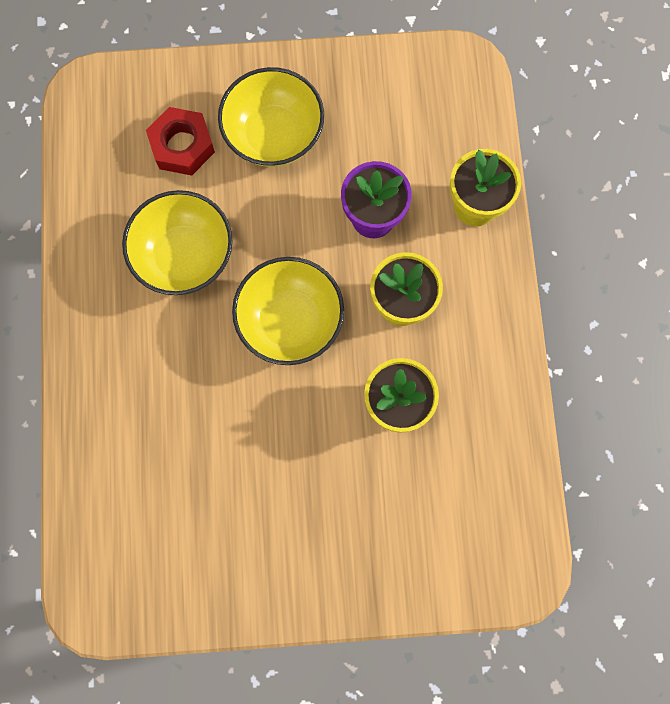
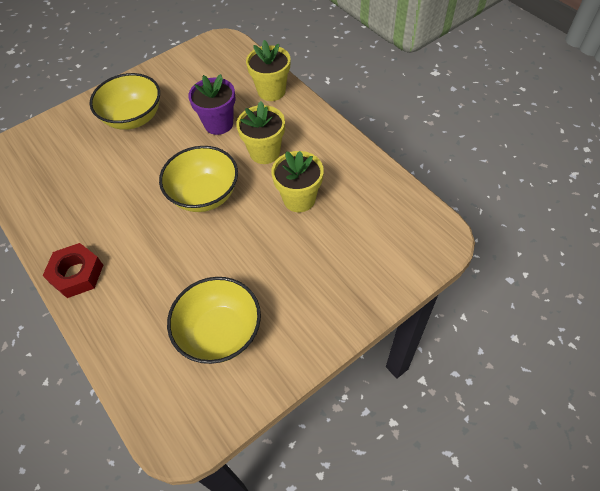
camera: 30 degrees left, 20 degrees down
yellow bowl [122,190,233,295] -> yellow bowl moved to [167,277,261,364]
red nut [146,107,215,176] -> red nut moved to [43,243,103,298]

